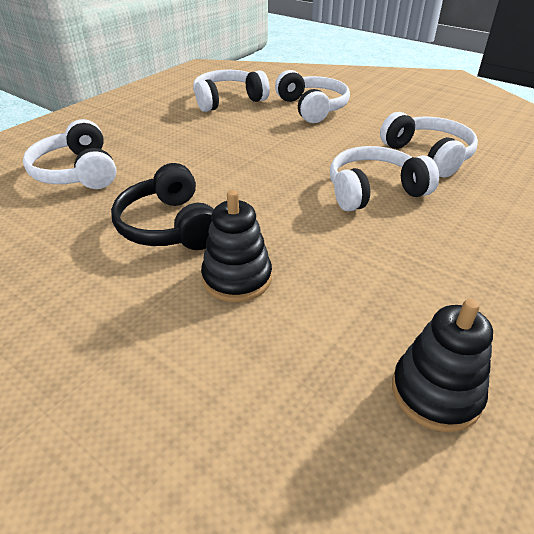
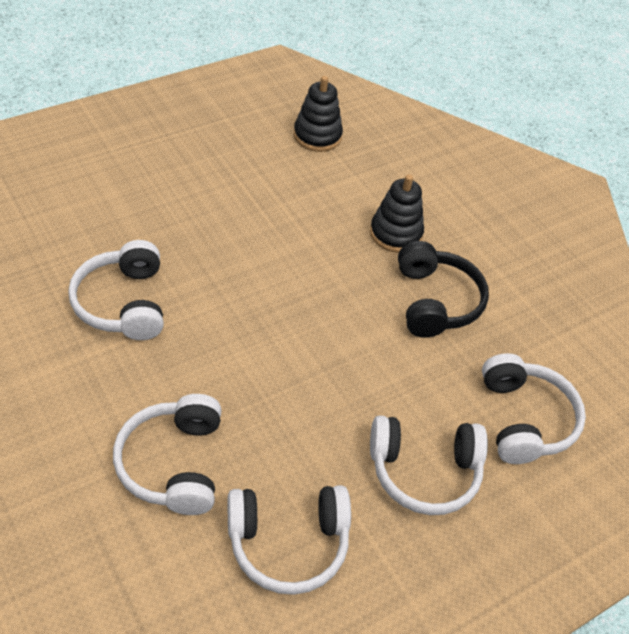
camera: 165 degrees left, 10 degrees up
white headphones [330,146,439,212] -> white headphones moved to [370,415,488,515]

